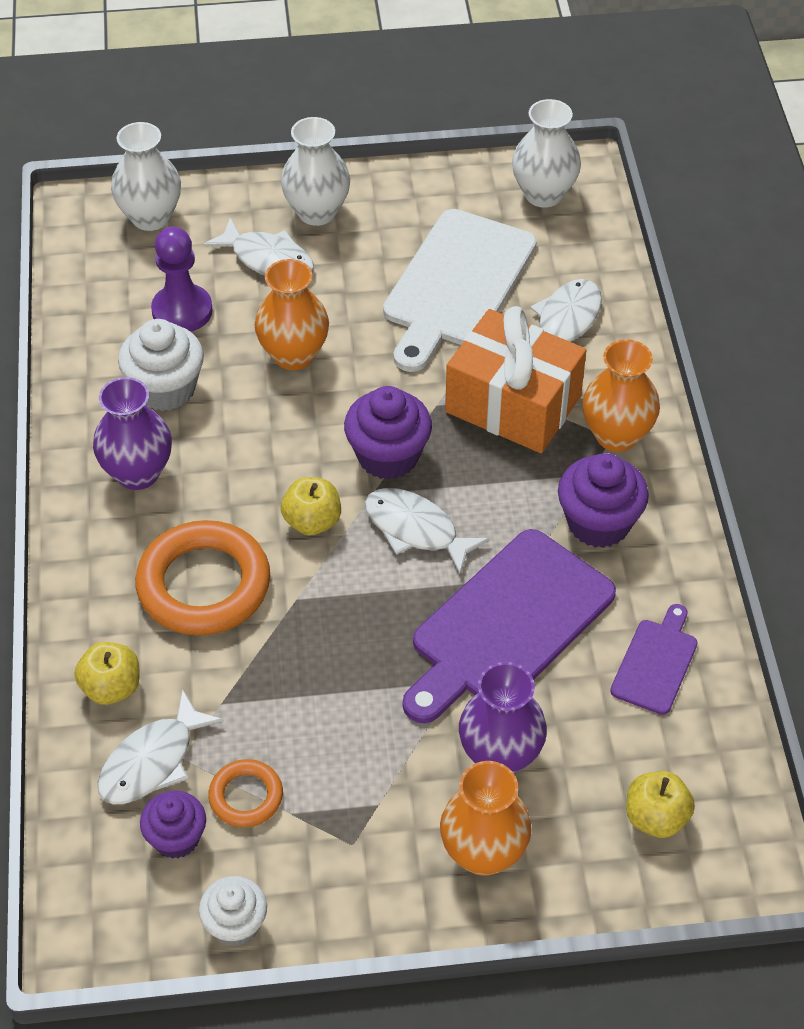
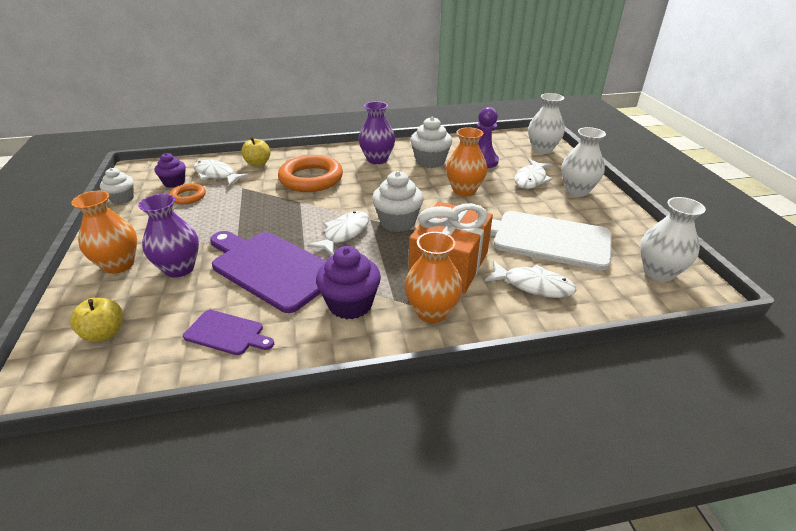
camera: 85 degrees right, 15 degrees down
yellow apple [281,477,341,535] -> none
purple cupcake [344,386,432,480] -> white cupcake [372,171,424,232]

